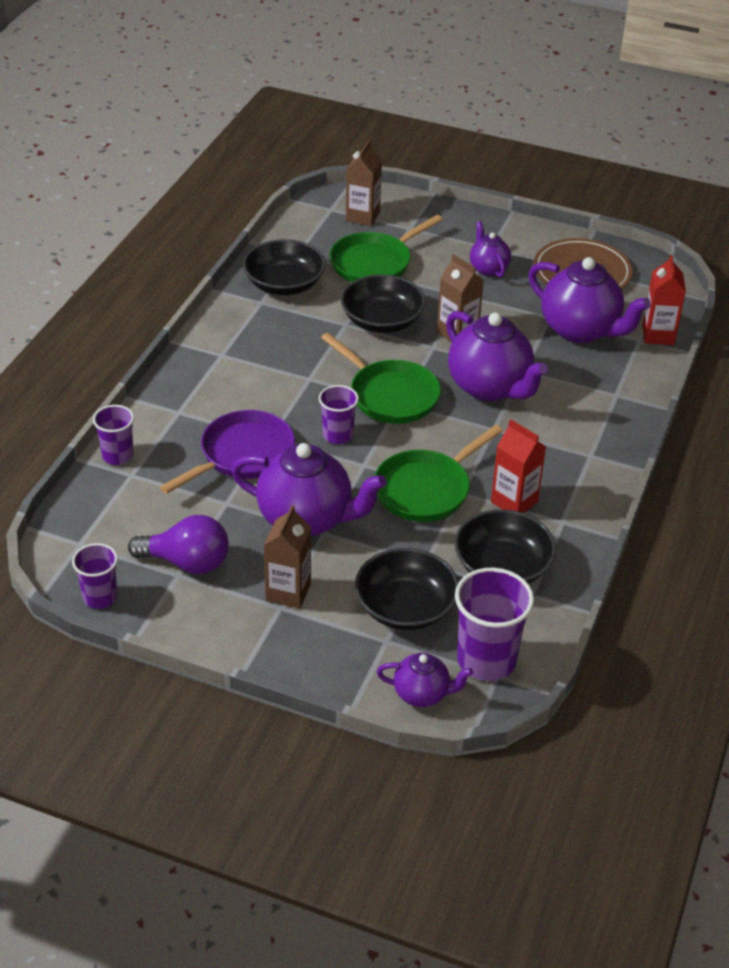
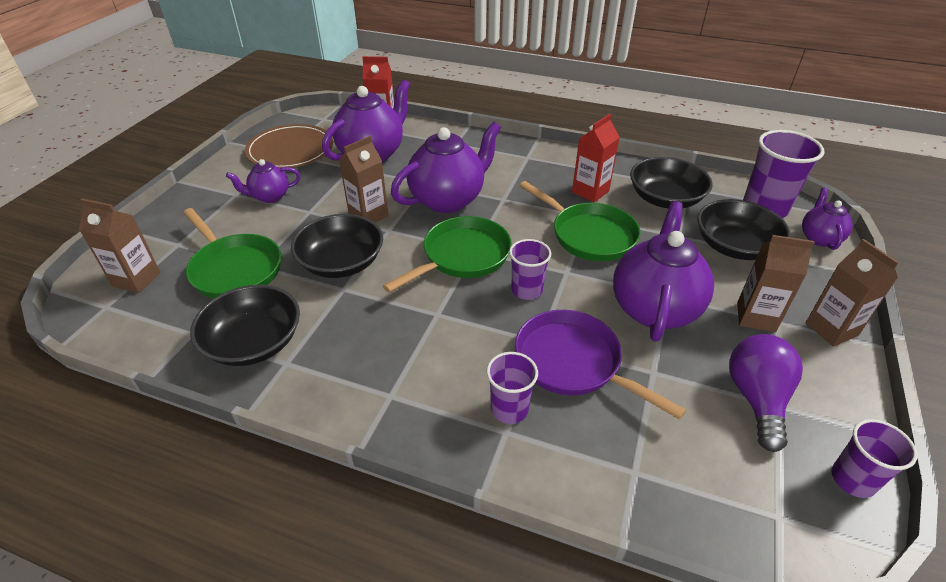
camera: 90 degrees left, 0 degrees up
purple cup [93,405,134,465] -> purple cup moved to [486,352,538,424]
none -> brown carton [806,239,899,347]

